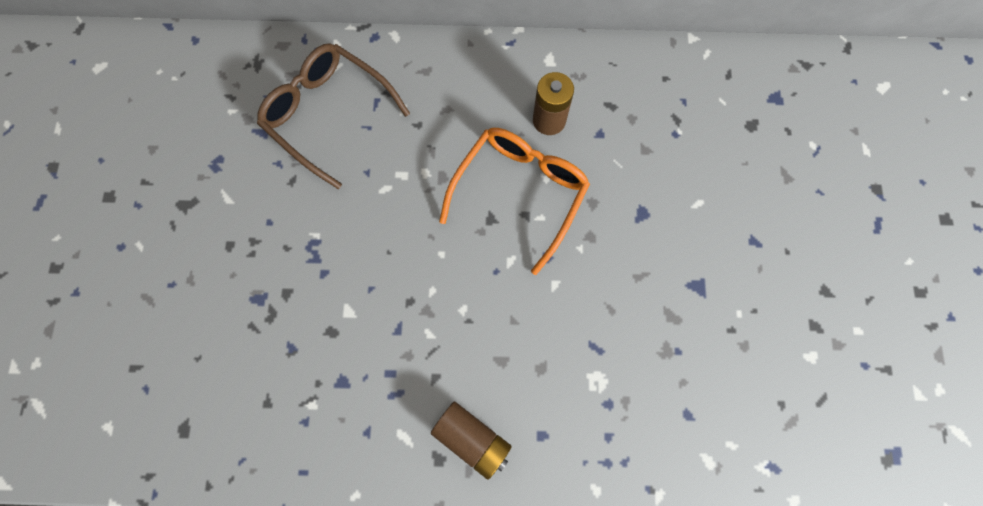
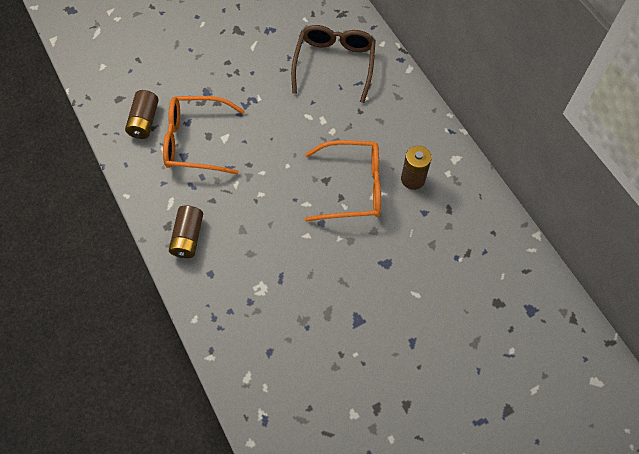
camera: 60 degrees right, 10 degrees down
none -> brown battery [125,90,159,139]
none -> orange glasses [163,96,245,175]

